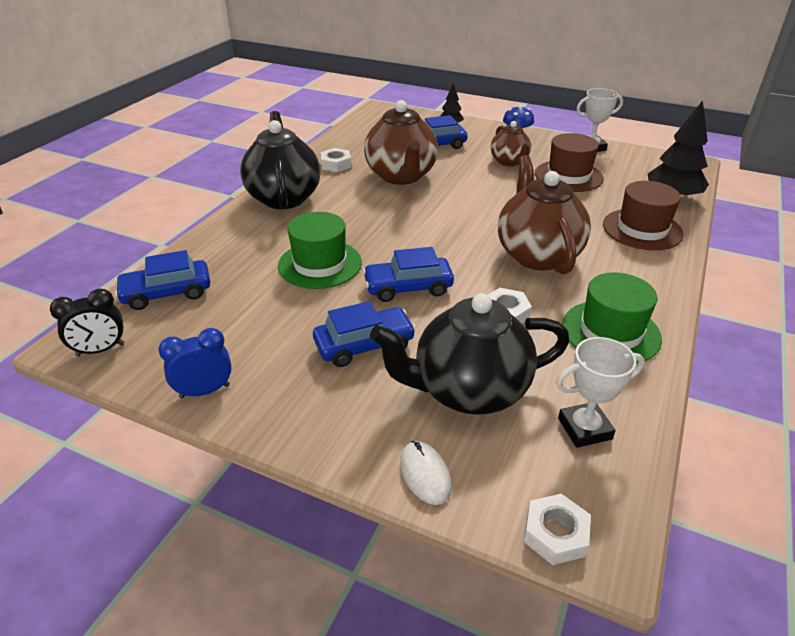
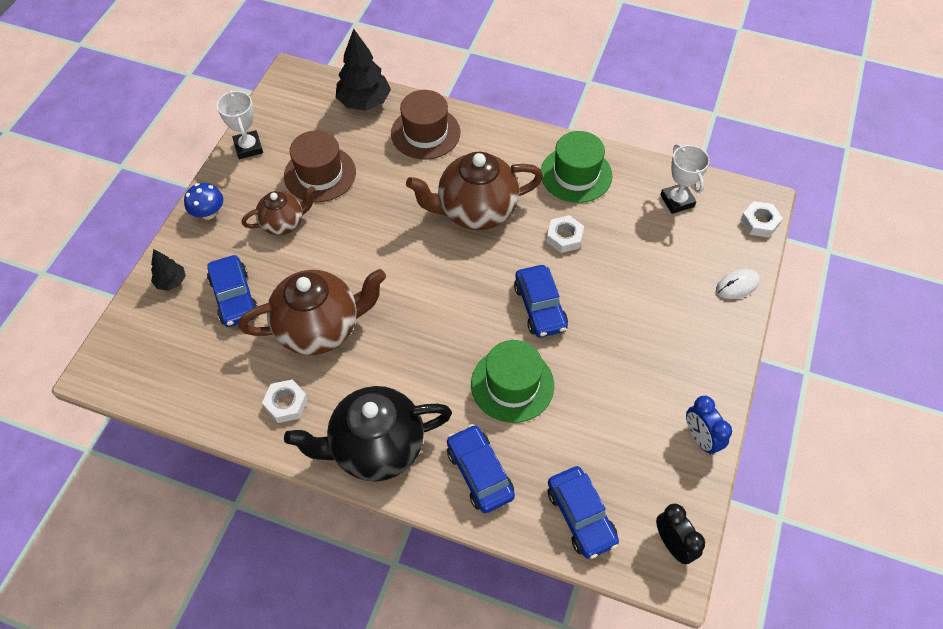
camera: 95 degrees left, 20 degrees up
blue car [313,301,416,367] -> blue car moved to [447,424,515,513]
black teapot [370,293,570,415] -> none

